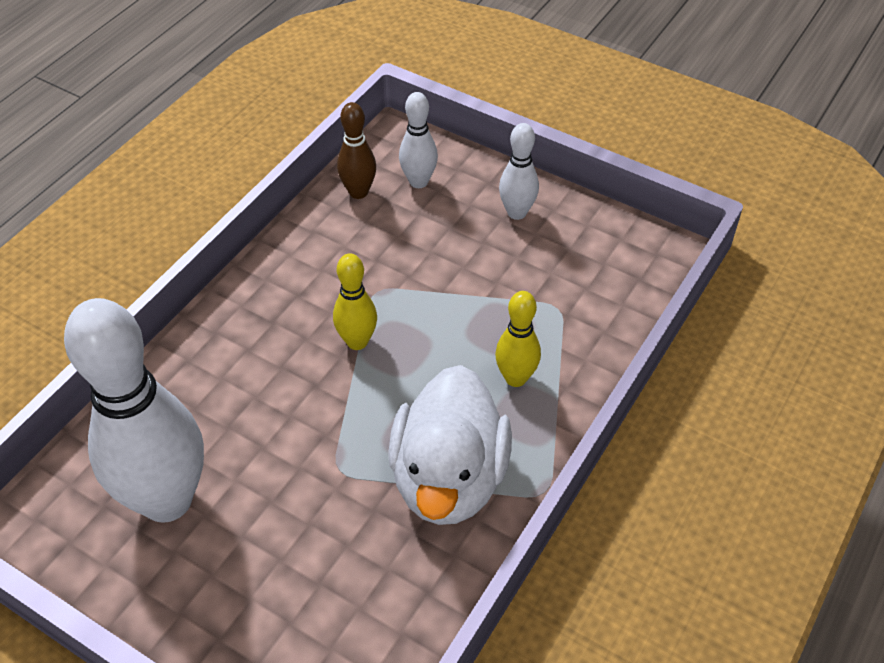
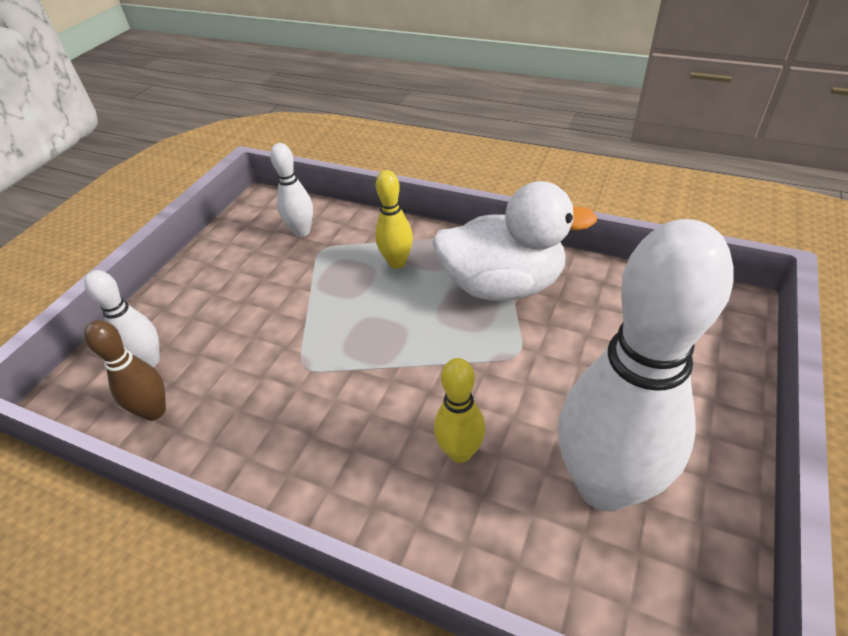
camera: 95 degrees left, 5 degrees down
yellow bowling pin [333,253,377,350] -> yellow bowling pin moved to [434,358,485,463]
white bowling pin [499,123,539,220] -> white bowling pin moved to [270,143,313,237]

